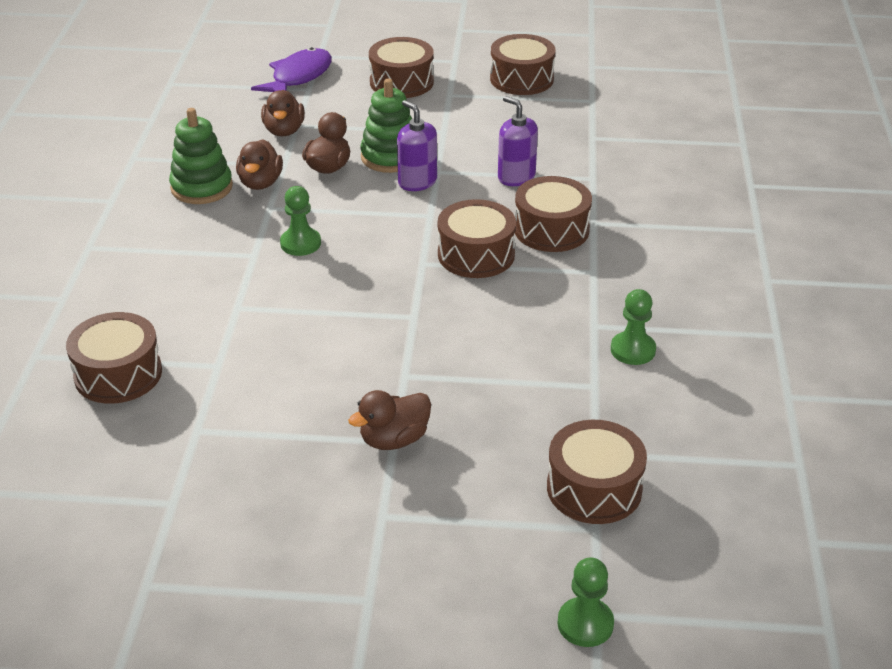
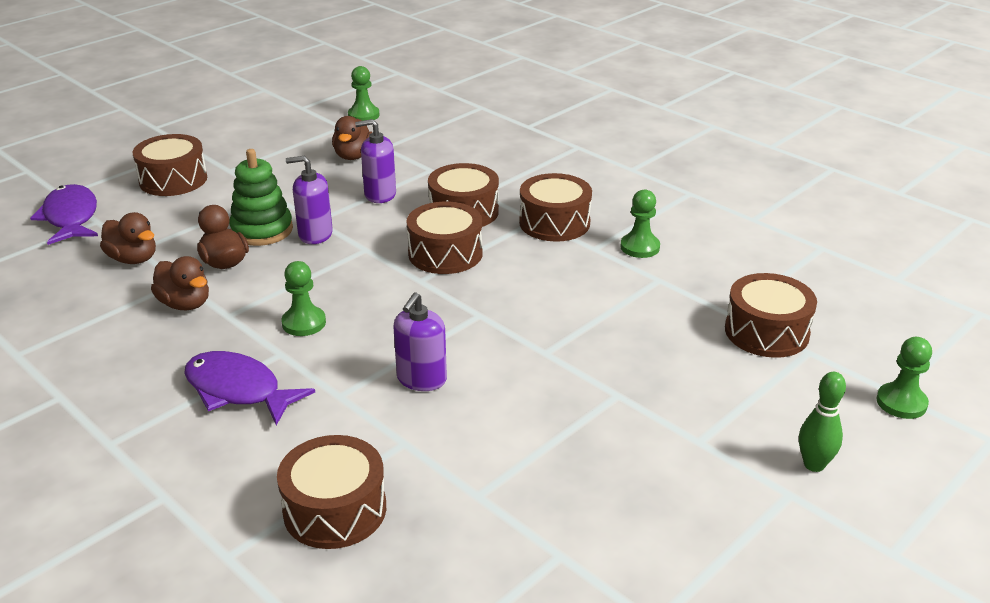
camera: 50 degrees left, 5 degrees down
green stacking toy [169,108,233,204] -> none
brown duck [348,390,431,450] -> brown duck moved to [332,116,373,160]
brown drum [490,34,556,95] -> brown drum moved to [519,173,592,242]
none -> purple fish [184,351,315,426]
none -> green pawn [348,66,380,121]
none -> purple soap dispenser [393,292,447,391]
none -> green bowling pin [799,372,846,472]

